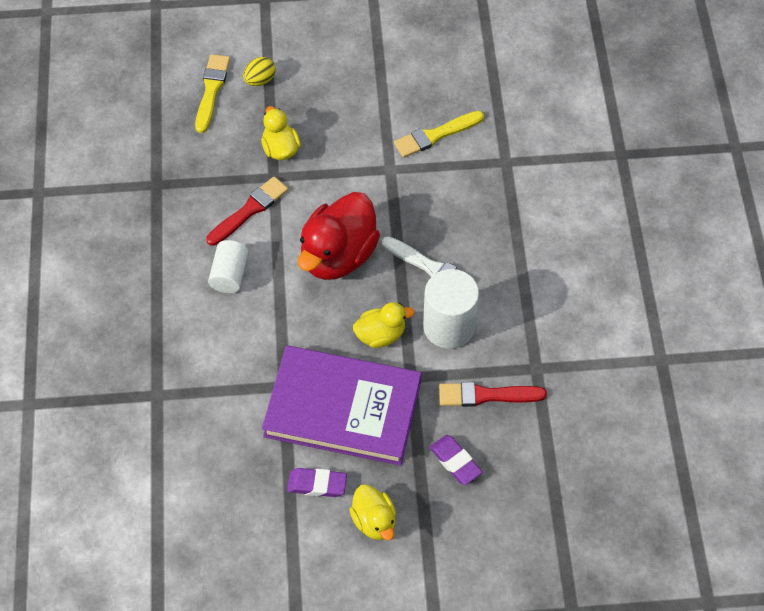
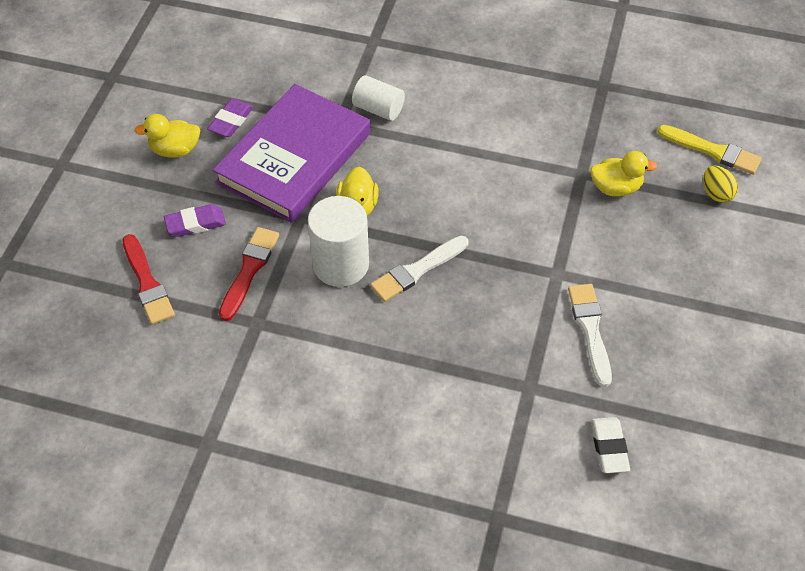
camera: 110 degrees right, 5 degrees down
red brush [206,177,288,246] -> red brush moved to [122,234,175,325]
white cylinder [208,240,249,293] -> white cylinder moved to [352,75,405,121]
red duck [298,192,380,280] -> none
yellow brush [394,111,484,158] -> white brush [568,284,612,387]
none -> white eraser [591,417,630,473]

